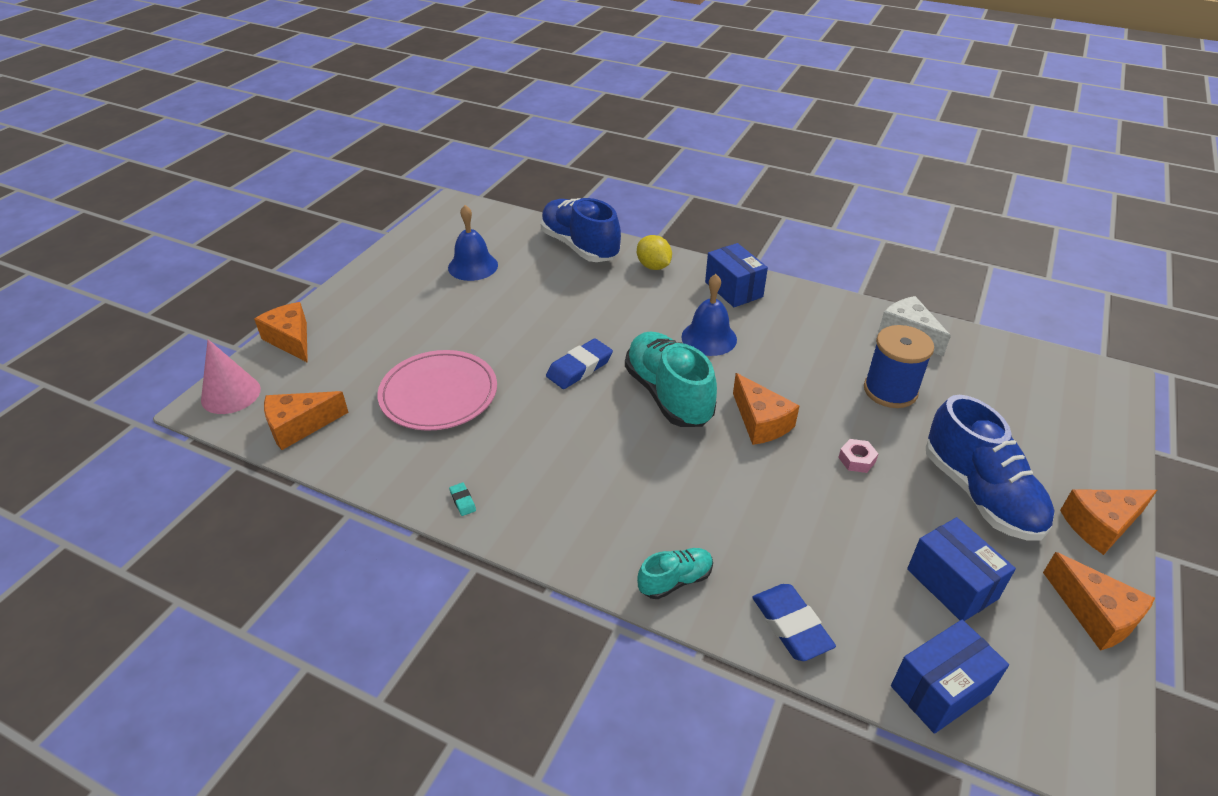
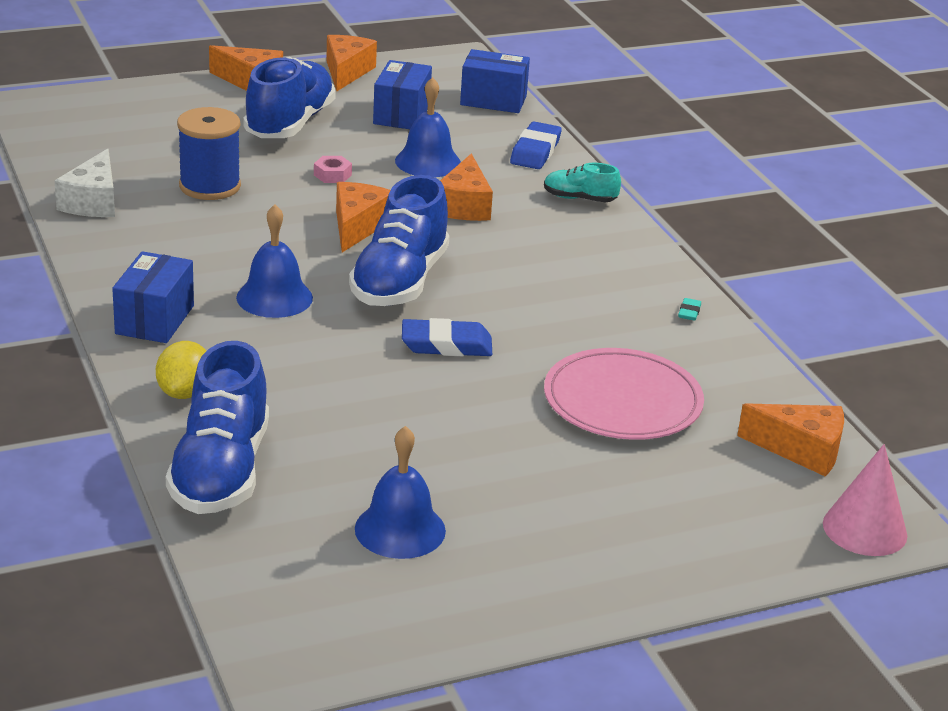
camera: 140 degrees left, 10 degrees down
orange cheese [254,302,308,363] -> orange cheese moved to [440,153,493,221]
turquoise shoe [625,331,717,427] -> blue shoe [349,175,450,306]
none -> blue bell [395,77,461,177]

